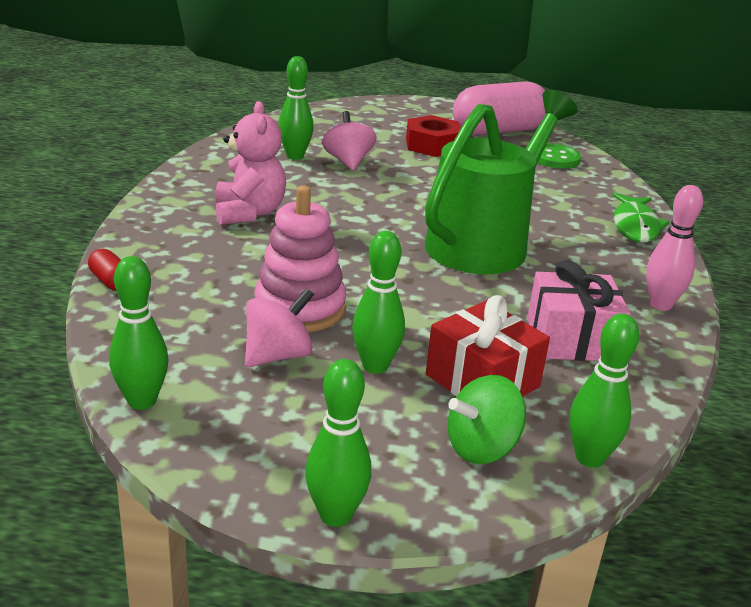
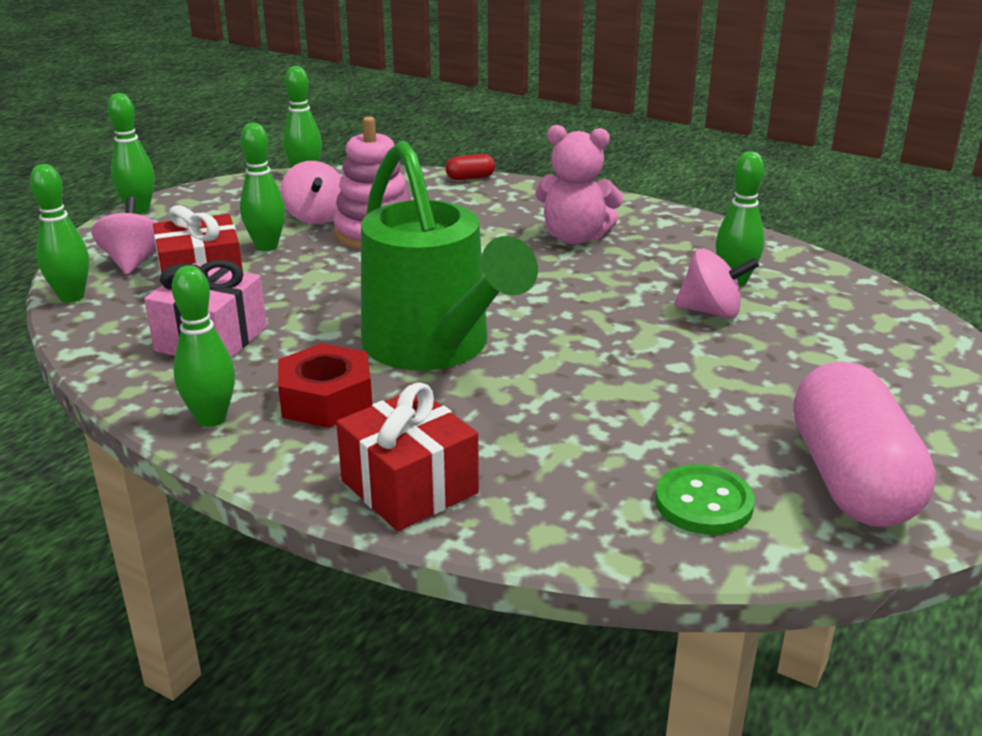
camera: 115 degrees right, 0 degrees up
red nut [406,115,461,157] -> red nut moved to [278,343,372,428]
green spinning top [448,375,526,464] -> pink spinning top [91,197,157,275]
green fish [612,193,670,242] -> red gift [336,382,479,531]
pink bowling pin [646,185,703,311] -> green bowling pin [172,265,235,427]

